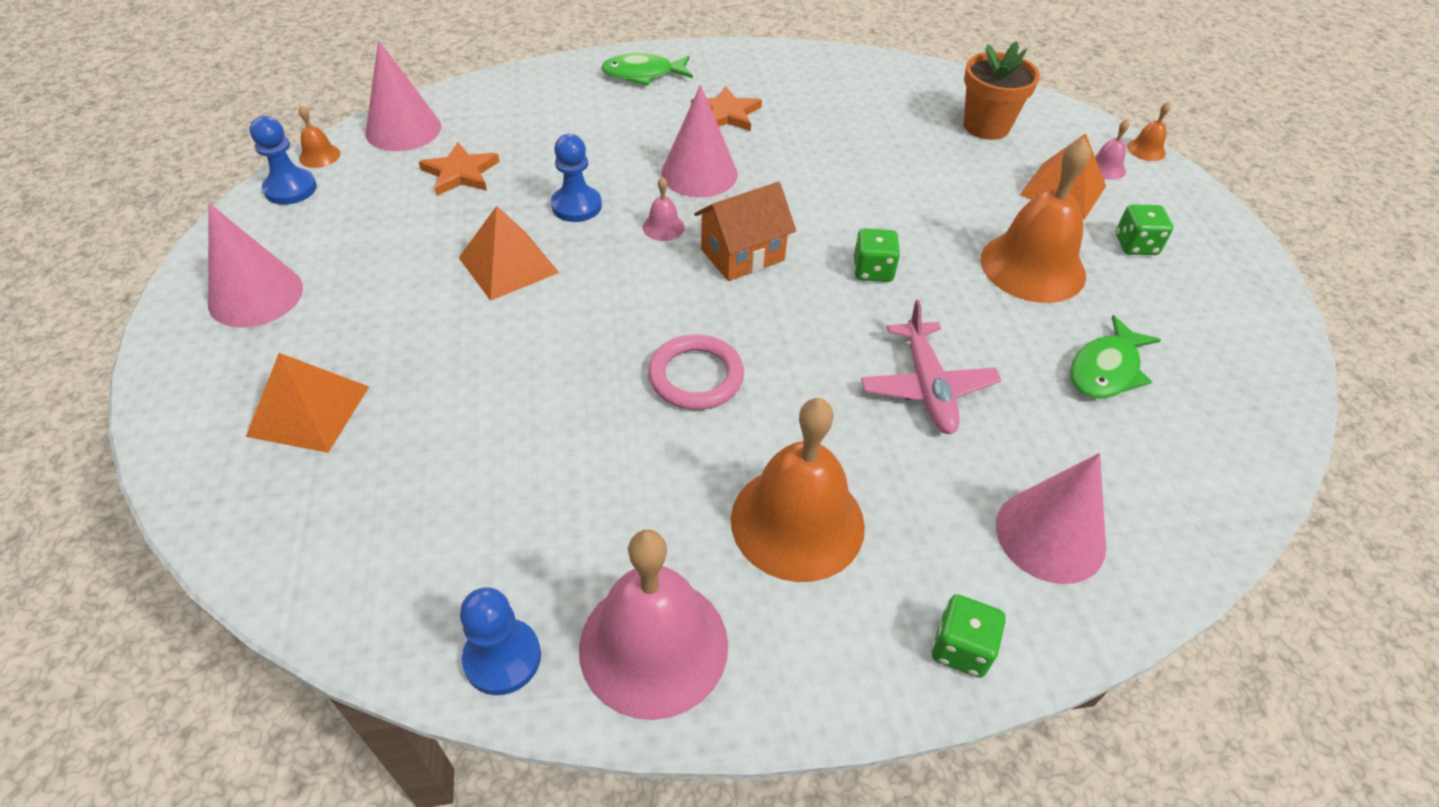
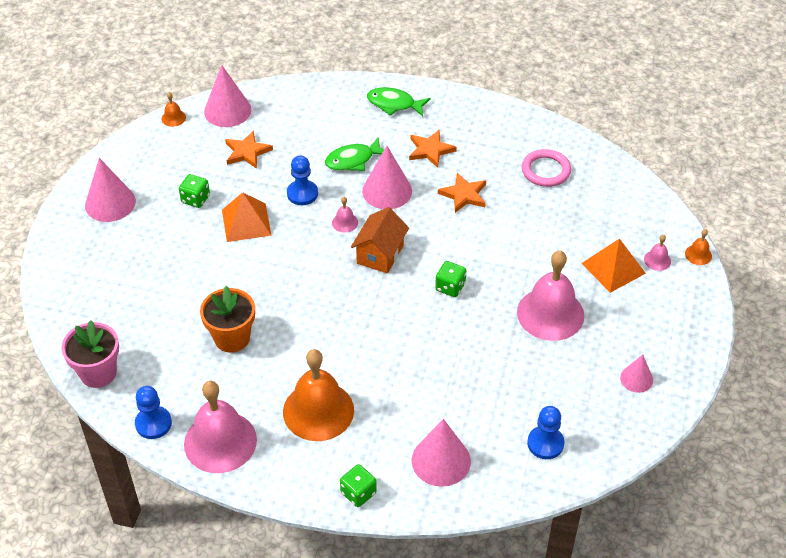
camera: 25 degrees right, 0 degrees up
orange pyramid [246,353,369,453] -> none
blue pawn [250,116,317,205] -> blue pawn moved to [527,406,565,459]
pink ring [648,334,744,410] -> pink ring moved to [522,149,571,187]
orange house [694,182,796,281] -> orange house turned 60 degrees counterclockwise [351,207,409,274]
pink plane [861,300,1001,434] -> none
orange flower pot [963,41,1040,140] -> orange flower pot moved to [200,286,255,353]
orange bell [980,138,1091,303] -> pink bell [517,251,584,341]
green fish [1070,315,1161,399] -> green fish moved to [325,138,384,171]
green dice [1116,204,1173,255] -> green dice moved to [179,174,210,208]
none -> pink flower pot [61,320,119,388]
none -> orange star [438,173,486,213]
none -> pink cone [620,354,653,393]

